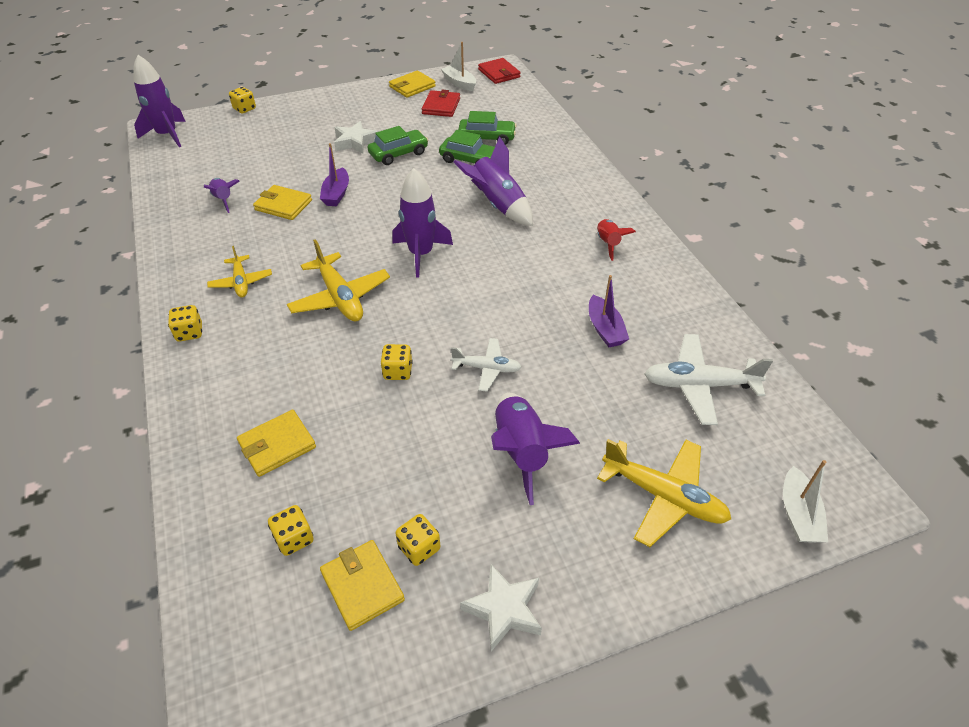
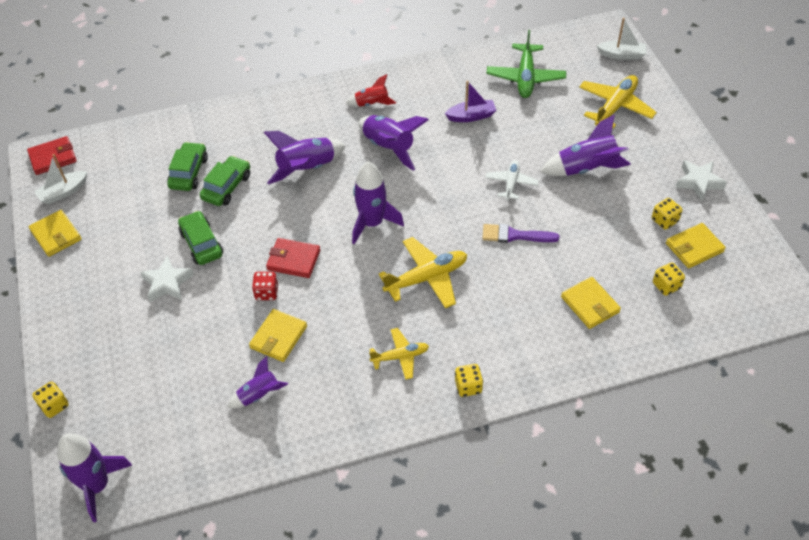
camera: 85 degrees left, 5 degrees up
purple boat [320,143,349,206] -> red dice [252,272,278,300]
yellow dice [381,344,413,380] -> purple brush [482,224,559,243]
red wallet [422,90,460,117] -> red wallet moved to [266,238,320,278]
white plane [644,334,773,425] -> green plane [487,30,566,98]
none -> purple rocket [359,115,429,171]

